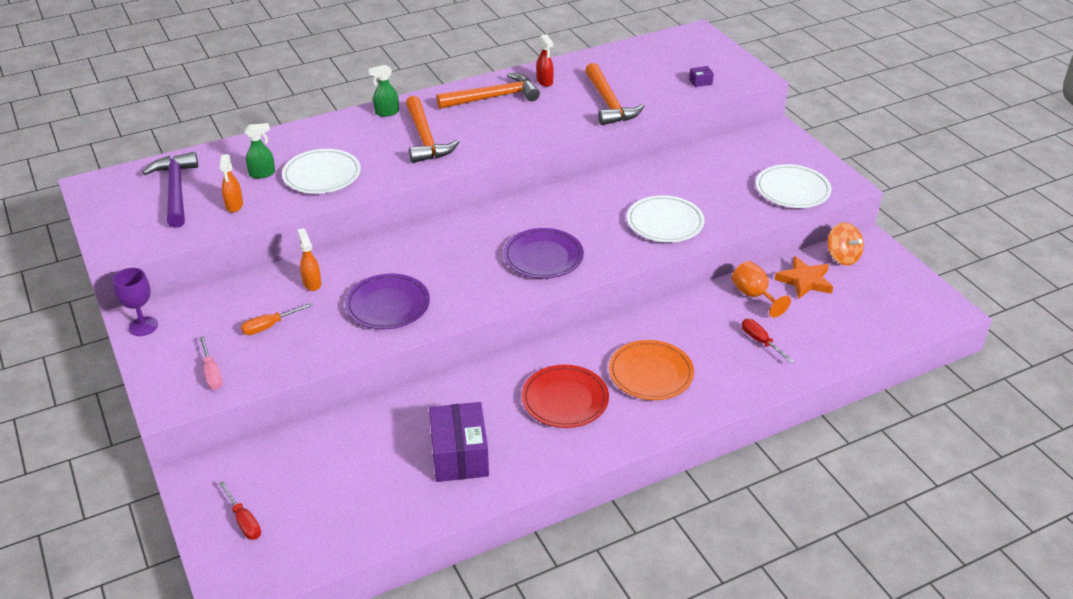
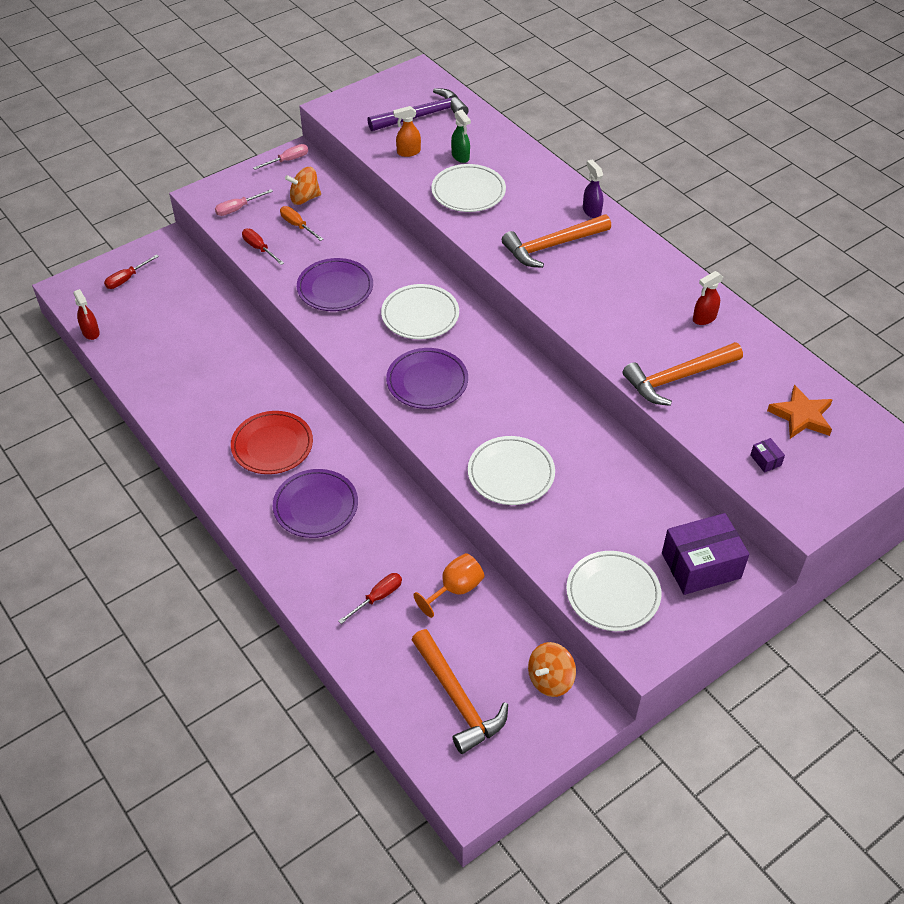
camera: 80 degrees right, 10 degrees up
purple goblet [113,268,158,336] -> pink screwdriver [253,144,308,170]
orange spray bottle [298,228,321,291] -> none
green spray bottle [368,65,399,117] -> purple spray bottle [583,160,603,218]
purple box [429,402,489,482] -> purple box moved to [662,513,749,595]
orange hammer [437,73,540,109] -> orange hammer moved to [411,629,508,754]
orange plate [609,340,694,400] -> purple plate [273,469,358,538]
orange star [775,256,833,299] -> orange star moved to [767,385,833,439]
none -> red spray bottle [73,289,100,340]
none -> red screwdriver [242,229,284,265]
none -> orange spinning top [285,167,321,205]
none -> white plate [381,284,459,339]

